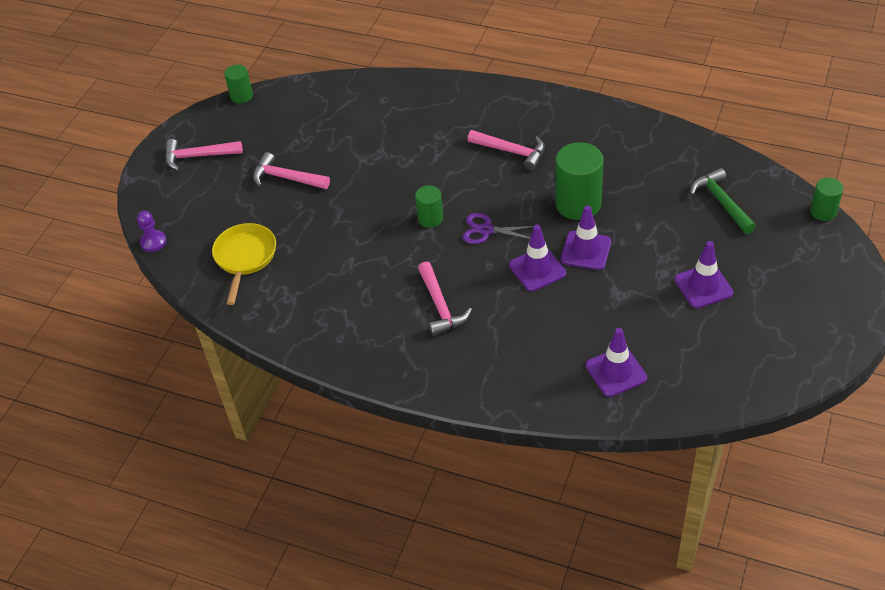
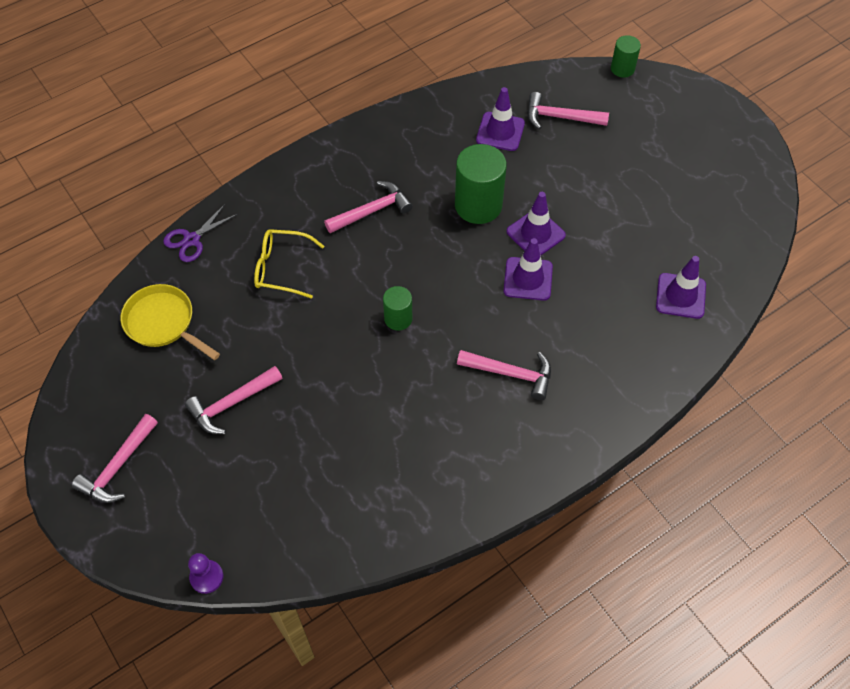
camera: 60 degrees left, 10 degrees up
yellow pan [212,223,276,305] -> yellow pan moved to [120,284,220,360]
green cylinder [224,65,253,103] -> none
purple scissors [462,213,534,244] -> purple scissors moved to [163,204,238,262]
purple traffic cone [675,241,733,308] -> purple traffic cone moved to [476,87,525,151]
green hammer [690,168,756,234] -> pink hammer [527,92,609,129]
none -> yellow glasses [254,229,324,299]

